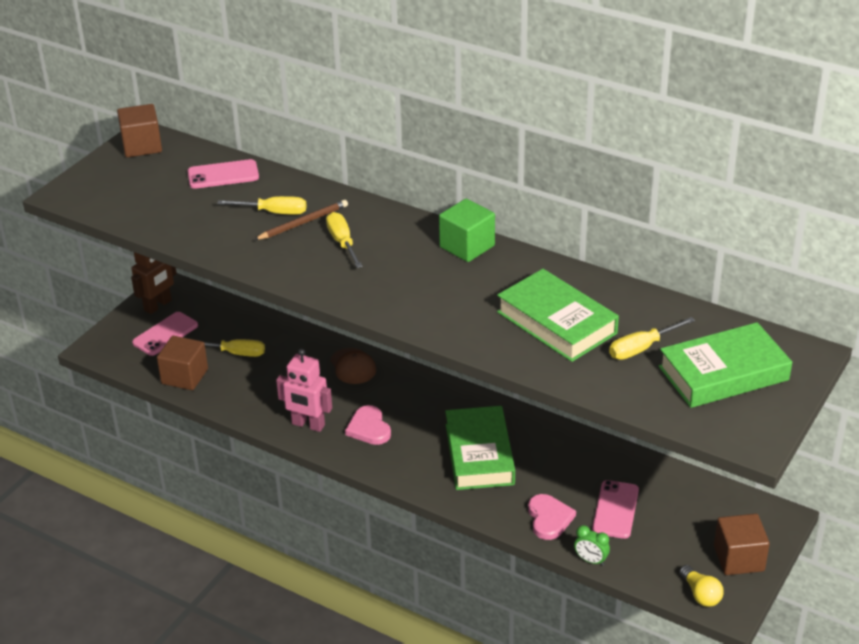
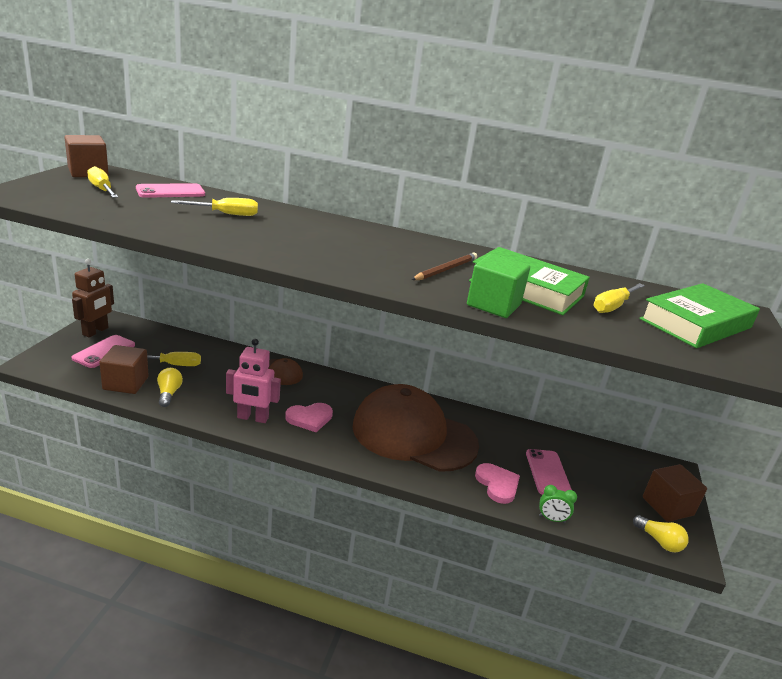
camera: 20 degrees left, 10 degrees down
brown pencil [254,200,348,240] -> brown pencil moved to [412,252,477,280]
yellow screwdriver [326,212,363,268] -> yellow screwdriver moved to [87,166,118,198]
pink heart [345,405,391,445] -> pink heart turned 75 degrees counterclockwise [285,403,333,432]
green cube [439,199,495,262] -> green cube moved to [467,254,530,318]
green book [445,406,515,490] -> brown cap [352,384,479,472]
none -> yellow light bulb [157,368,183,407]

